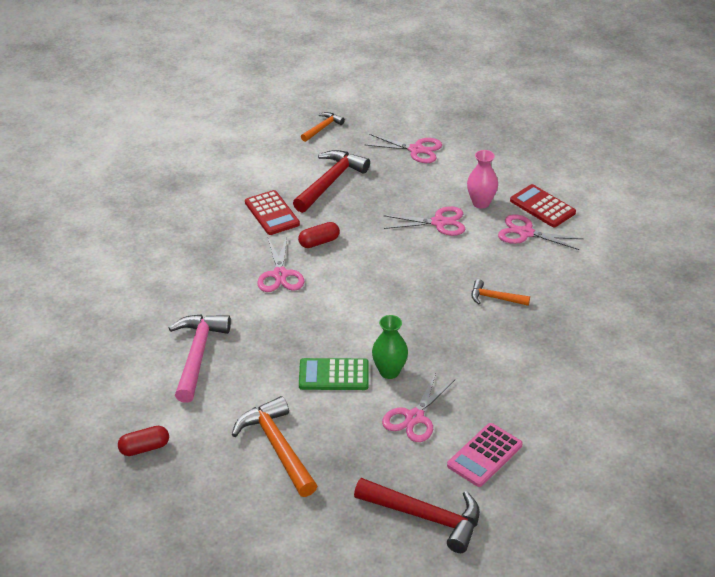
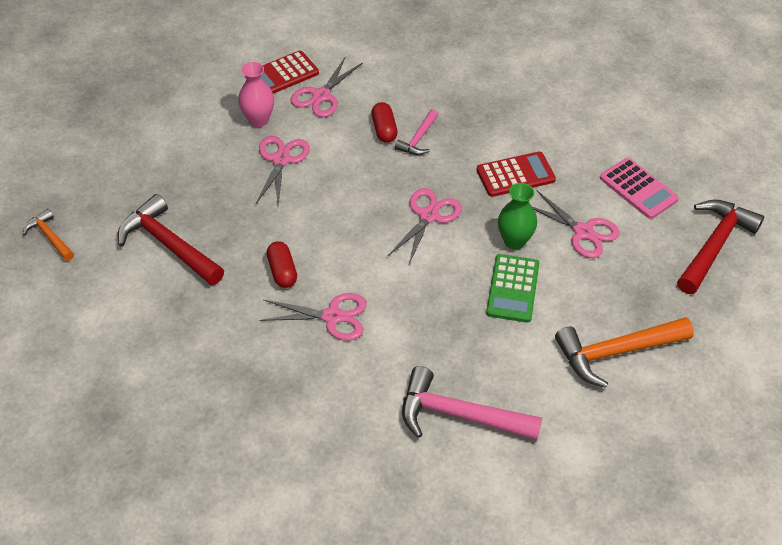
camera: 80 degrees left, 10 degrees up
red capsule [118,426,169,456] -> red capsule moved to [371,102,398,143]
red calculator [245,190,300,235] -> red calculator moved to [477,152,556,197]
pink scissors [364,134,442,163] -> pink scissors moved to [388,188,462,264]
orange hammer [472,279,530,306] -> pink hammer [395,109,439,155]

